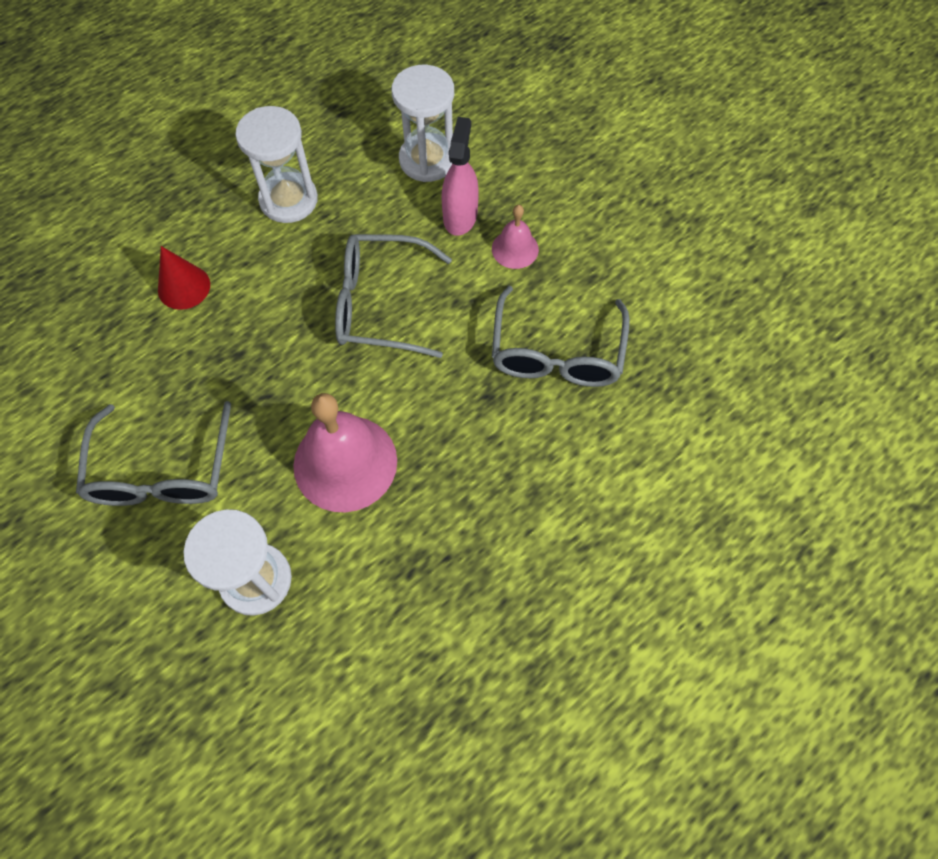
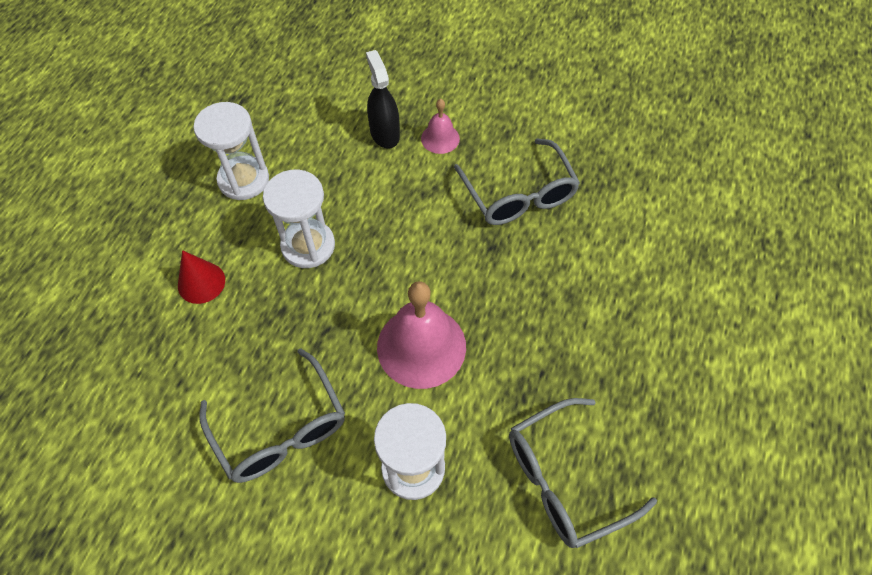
camera: 30 degrees left, 5 degrees down
grey glasses [335,234,452,358] -> grey glasses moved to [509,398,657,548]
white hourglass [392,65,454,182] -> white hourglass moved to [263,170,335,268]
pink spray bottle [442,117,479,236] -> black spray bottle [366,50,400,149]

